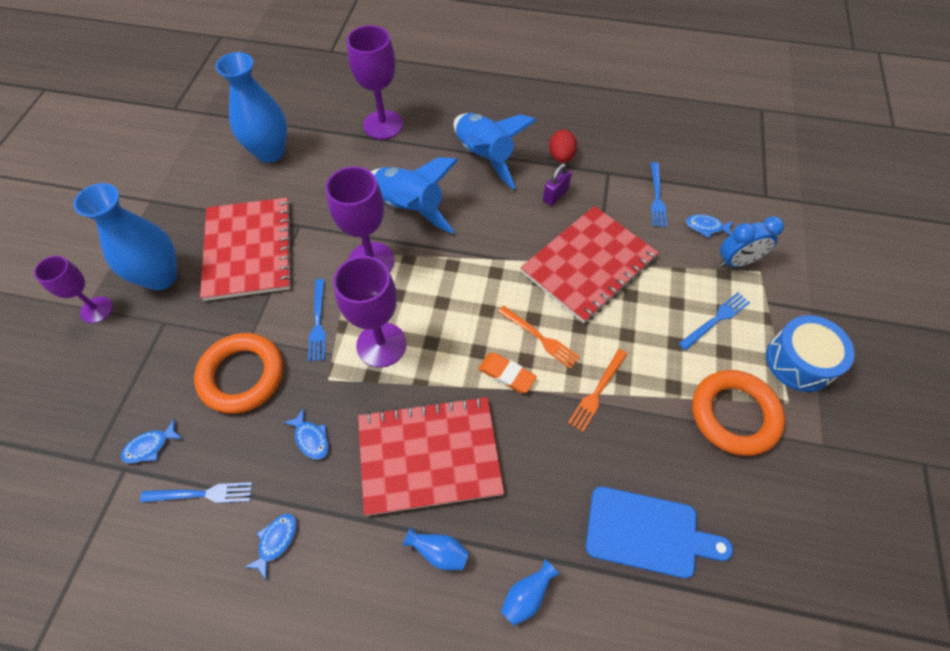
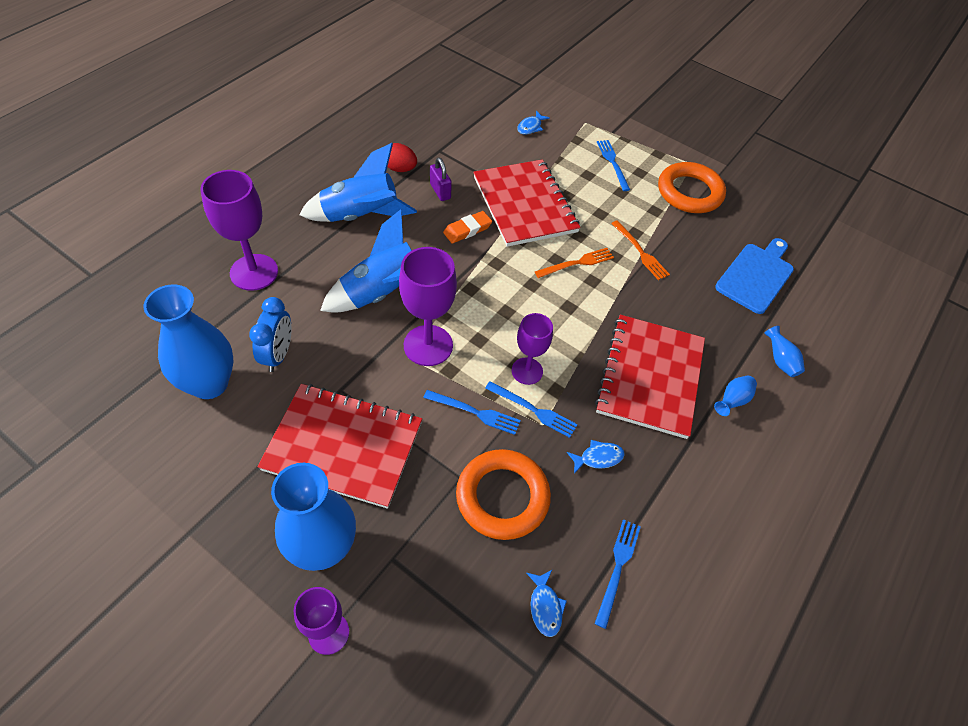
camera: 70 degrees left, 5 degrees down
blue fish [245,513,297,580] -> none
purple goblet [333,256,407,368] -> purple goblet [512,313,553,385], size x0.63
orange eraser [478,353,537,393] -> orange eraser moved to [443,211,492,243]
blue fork [651,162,667,227] -> blue fork moved to [485,381,578,438]
blue clock [719,216,784,267] -> blue clock moved to [249,297,292,372]
blue drum [766,315,854,392] -> none

